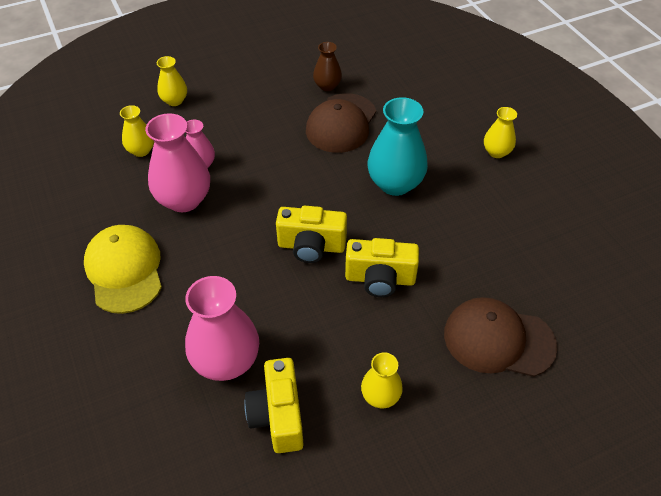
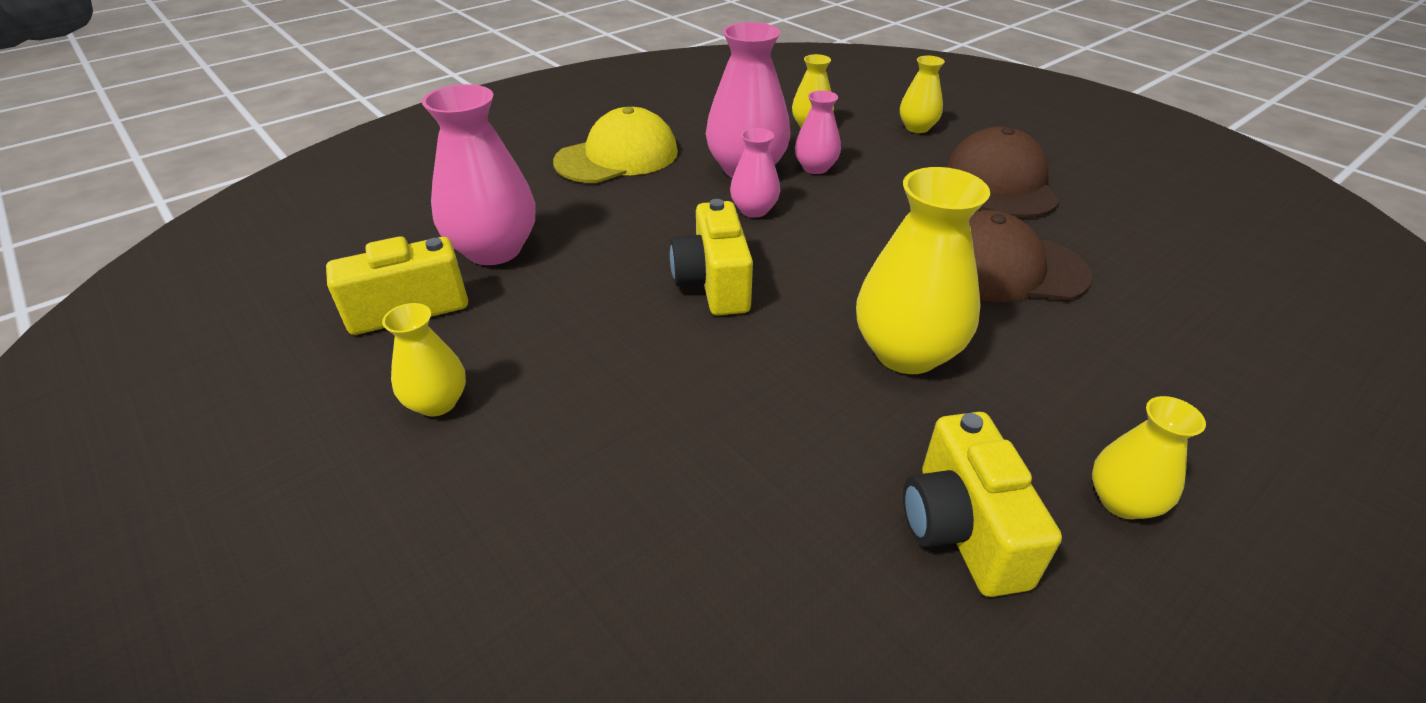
camera: 75 degrees right, 10 degrees down
brown vase [313,42,342,91] -> none
yellow camera [345,238,419,297] -> yellow camera moved to [903,412,1062,597]
turquoise vase [368,97,428,196] -> yellow vase [856,167,990,374]
brown cap [444,297,557,377] -> brown cap moved to [947,127,1060,218]
none -> pink vase [730,128,780,218]

